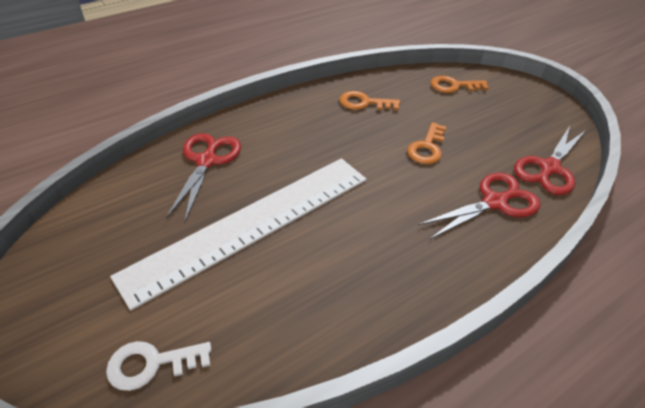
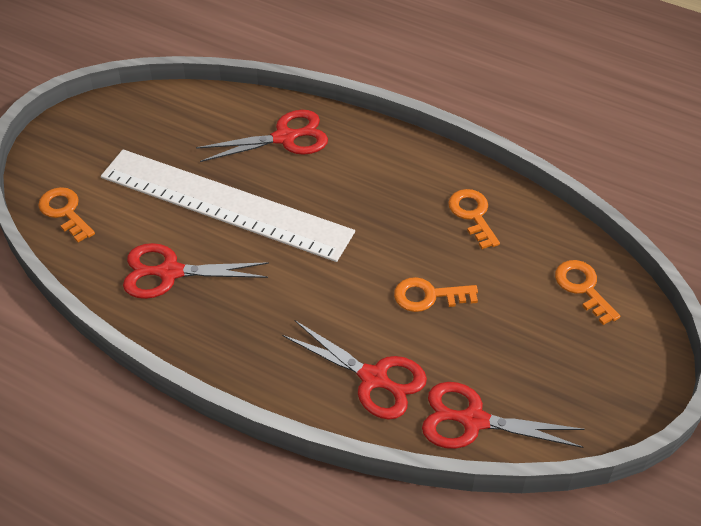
camera: 65 degrees right, 5 degrees up
white key [106,341,212,391] -> orange key [38,187,95,243]
none -> red scissors [123,243,269,299]

